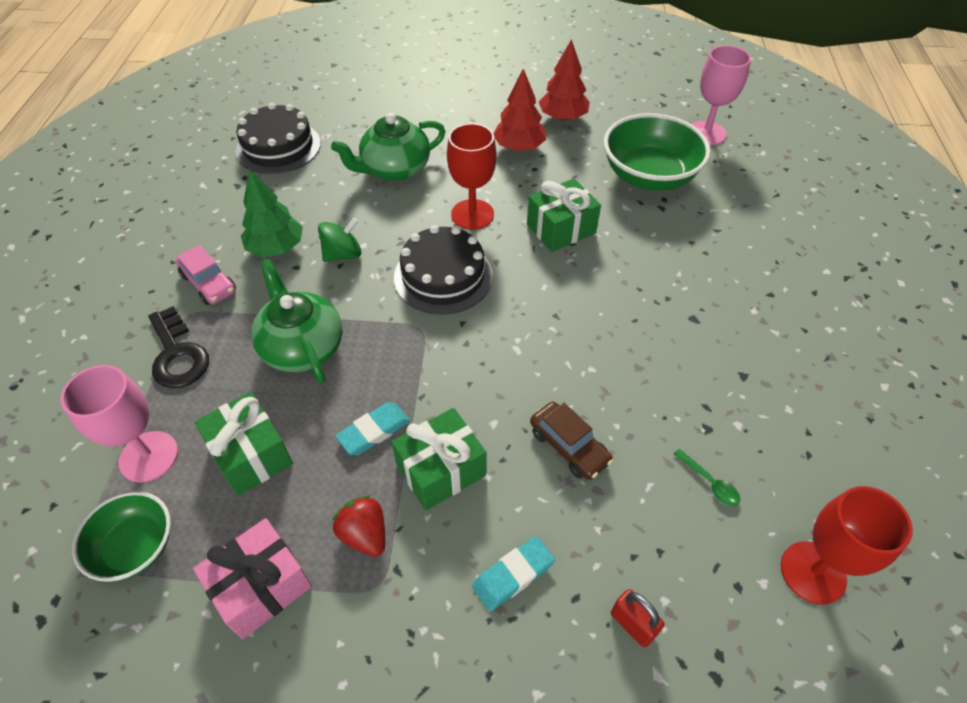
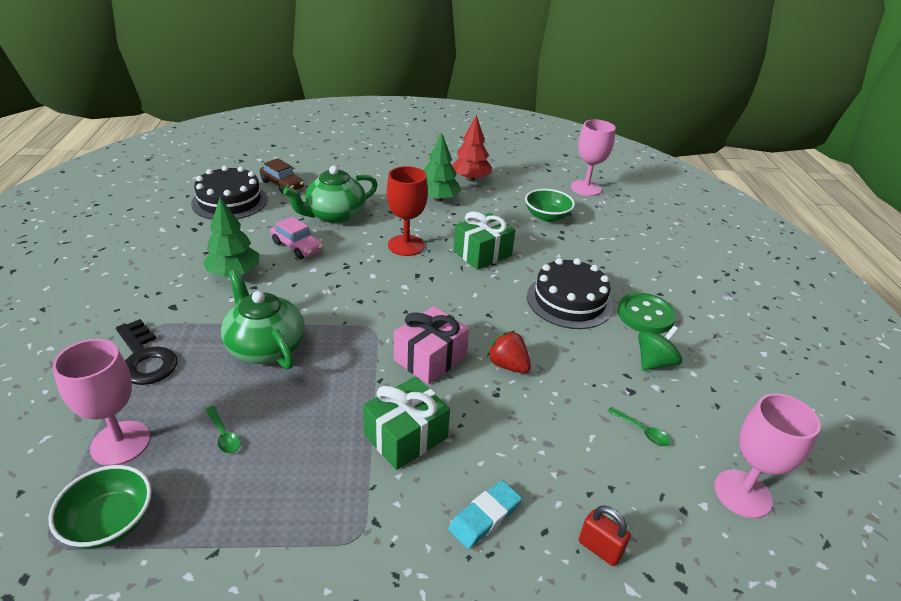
camera: 10 degrees left, 15 degrees down
pink car [176,245,236,305] -> pink car moved to [270,216,323,259]
pink gift [193,518,312,639] -> pink gift moved to [394,306,469,384]
green gift [195,392,293,496] -> green spoon [205,406,240,453]
green spinning top [318,217,361,262] -> green spinning top moved to [638,326,682,371]
red strawberry [332,495,385,557] -> red strawberry moved to [487,331,531,373]
turquoise eraser [335,402,410,455] -> none
black cake [394,225,493,315] -> black cake moved to [527,258,613,329]
red tree [494,69,546,151] -> green tree [423,133,461,202]
brown car [530,402,613,480] -> brown car moved to [260,158,304,194]
green bowl [604,113,711,191] -> green bowl [525,189,575,222], size x0.59
red goblet [781,486,913,605] -> pink goblet [714,393,821,518]
none -> green button [618,293,676,334]

